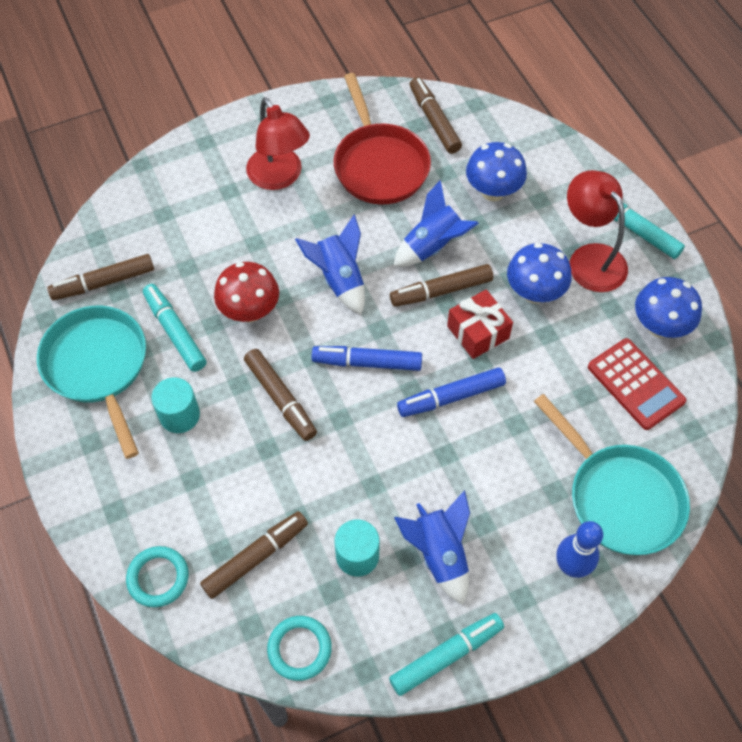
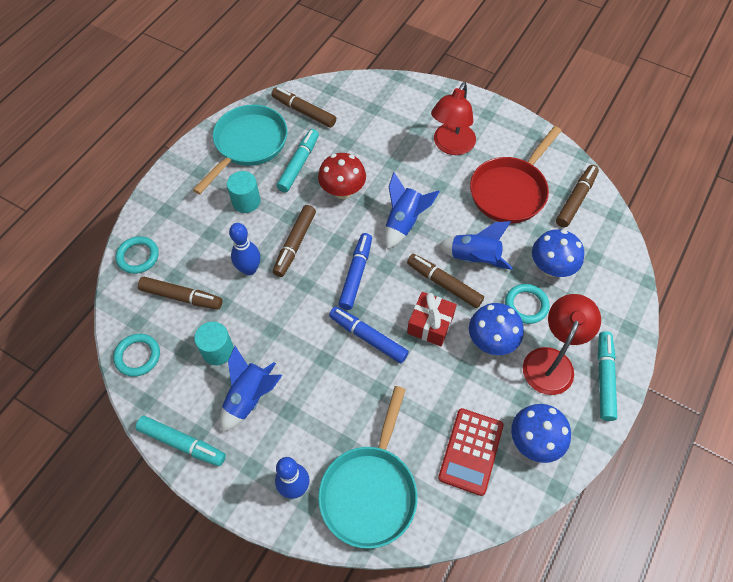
camera: 55 degrees right, 0 degrees up
blue marker [312,346,422,371] -> blue marker turned 45 degrees clockwise [338,233,372,310]
none -> blue bowling pin [229,223,260,275]
none -> turquoise ring [505,284,550,324]

